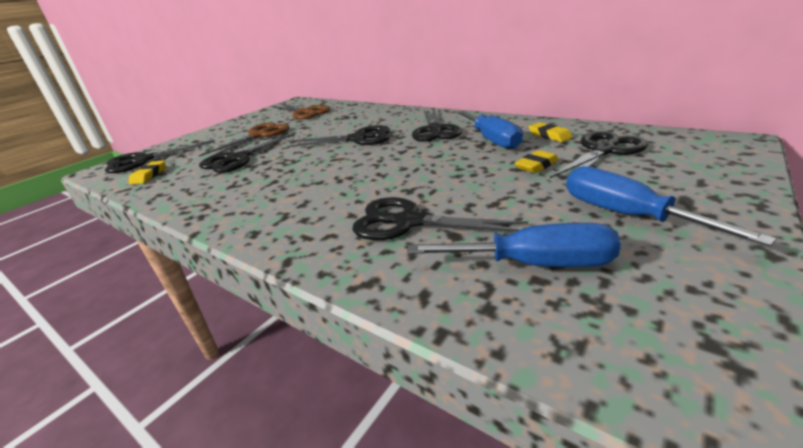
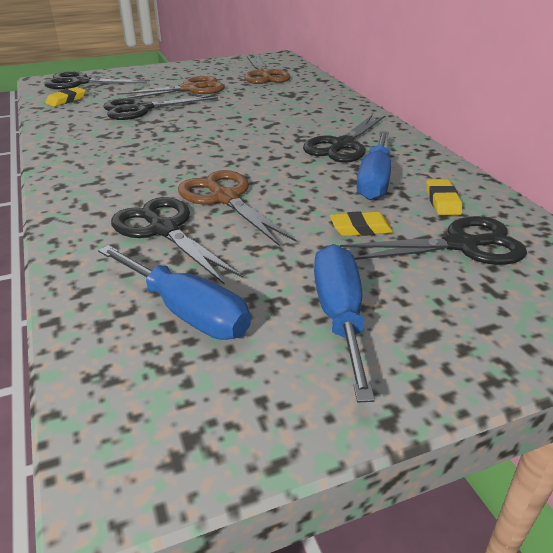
camera: 30 degrees right, 5 degrees up
black scissors [287,125,390,147] -> none
none -> brown scissors [178,170,297,246]

